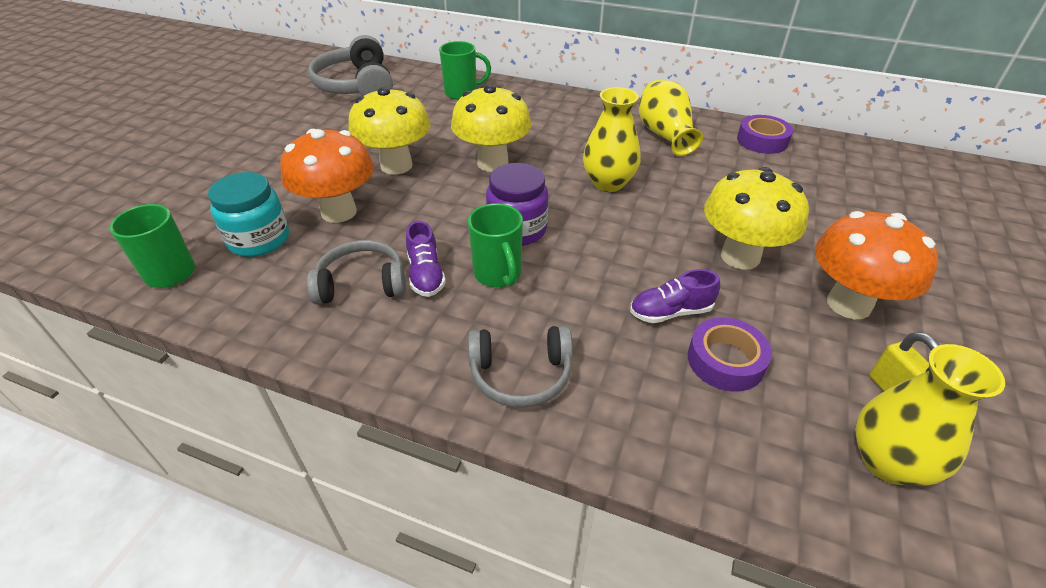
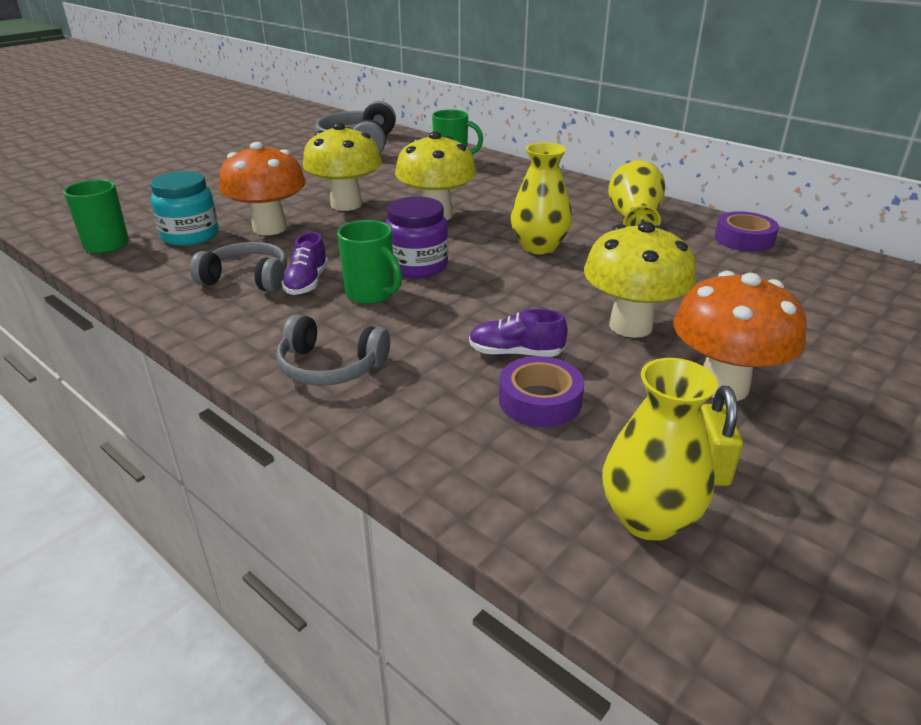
camera: 20 degrees right, 10 degrees down
green mug [468,203,523,287] -> green mug turned 45 degrees counterclockwise [337,220,402,304]

